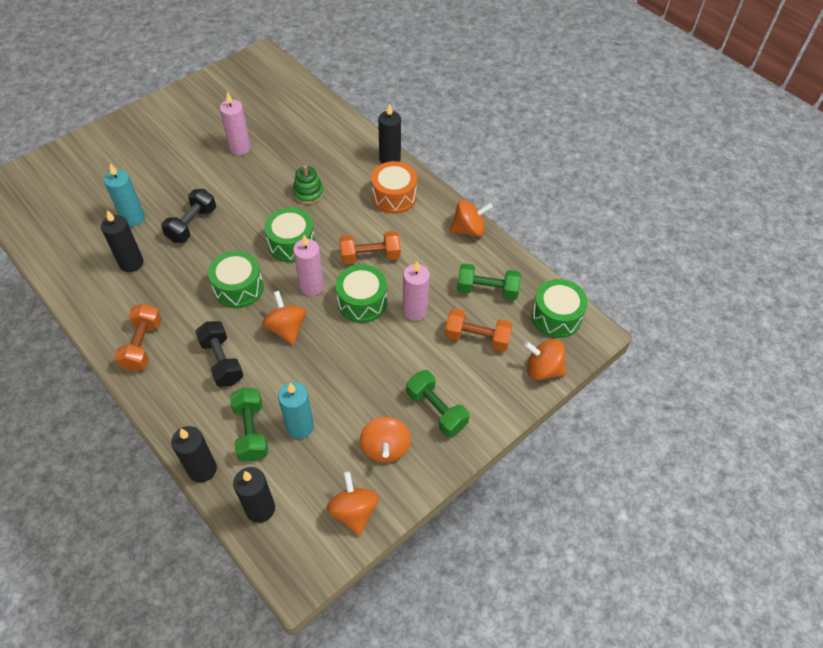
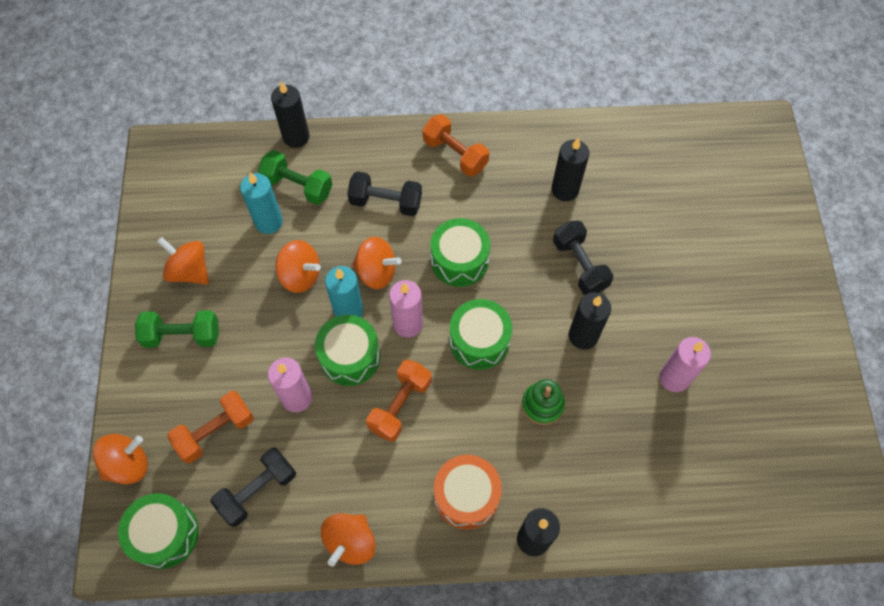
camera: 130 degrees right, 10 degrees up
turquoise candle [104,164,145,227] -> turquoise candle moved to [325,266,363,317]
black candle [233,467,275,523] -> black candle moved to [569,292,611,349]
orange spinning top [327,471,379,536] -> orange spinning top moved to [276,240,321,293]
green dumbbell [457,263,521,300] -> black dumbbell [210,448,296,527]

